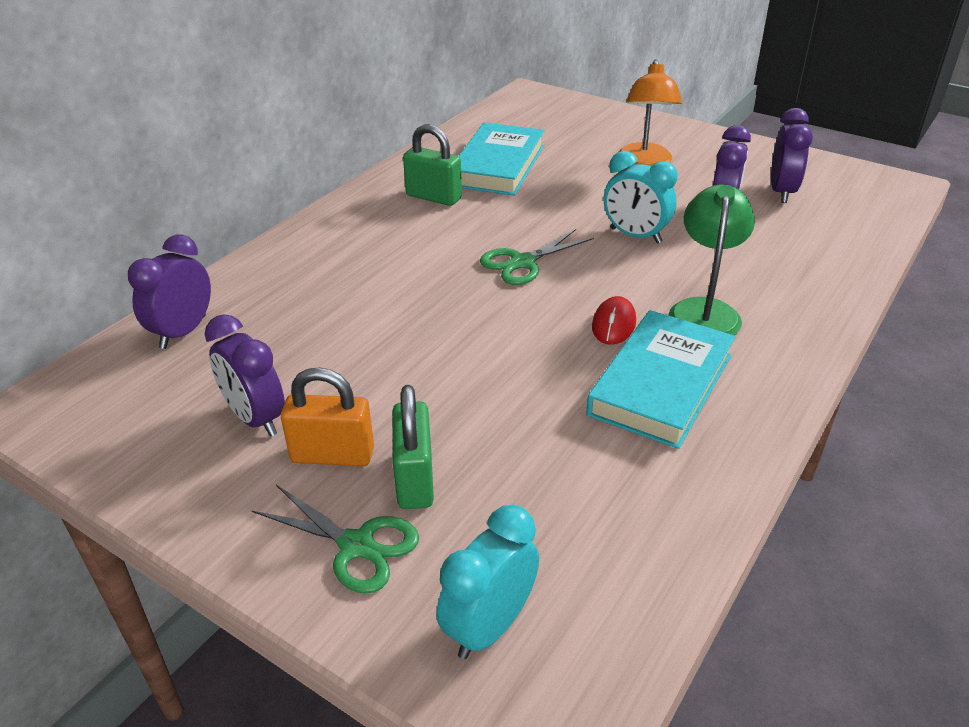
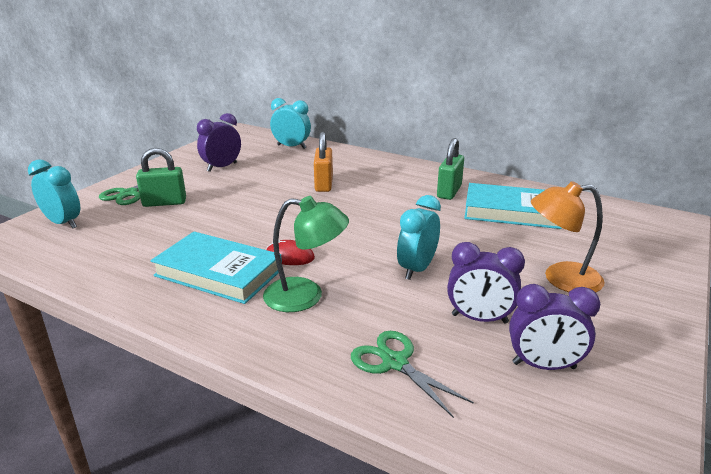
camera: 85 degrees right, 10 degrees down
purple clock [128,234,211,349] -> turquoise clock [270,98,311,149]
orange padlock [281,367,374,466] -> orange padlock moved to [314,132,333,192]
green scissors [480,229,594,285] -> green scissors moved to [351,331,474,418]

